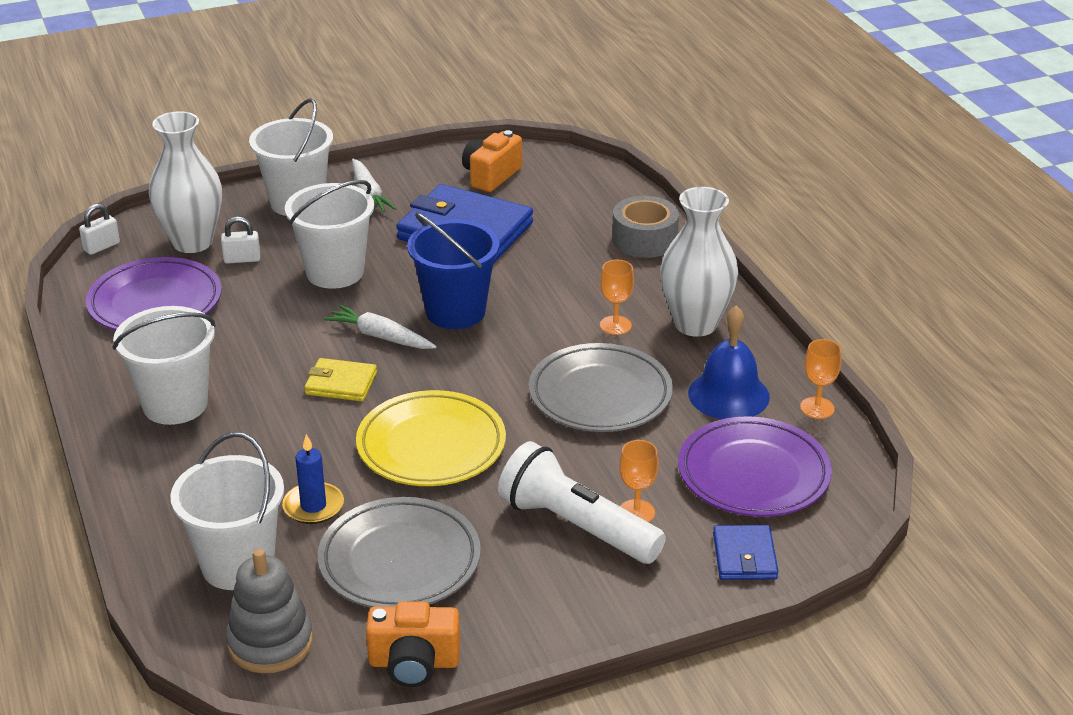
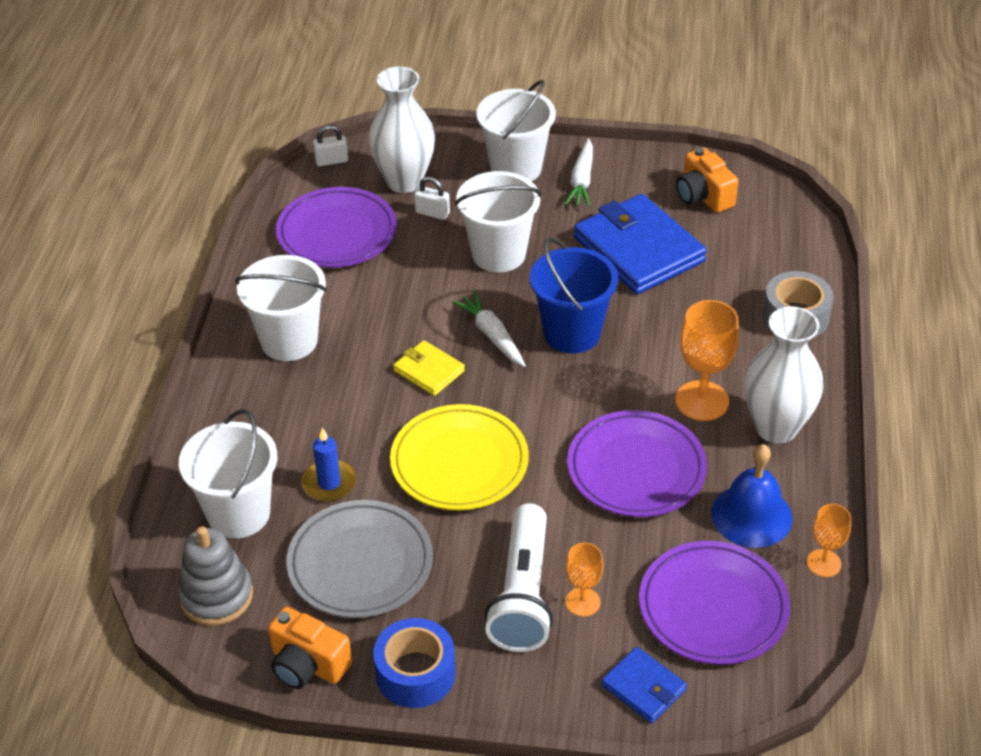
camera: 30 degrees right, 10 degrees up
orange camera [462,130,522,192] -> orange camera turned 90 degrees counterclockwise [676,147,738,213]
white flashlight [498,441,666,564] -> white flashlight turned 150 degrees counterclockwise [485,503,553,652]
grey plate [529,343,673,432] -> purple plate [567,410,707,517]
orange goblet [600,260,634,335] -> orange goblet [675,300,739,421], size x1.70
blue wallet [713,525,778,580] -> blue wallet turned 75 degrees counterclockwise [601,647,687,723]
none -> blue tape [373,618,456,708]

